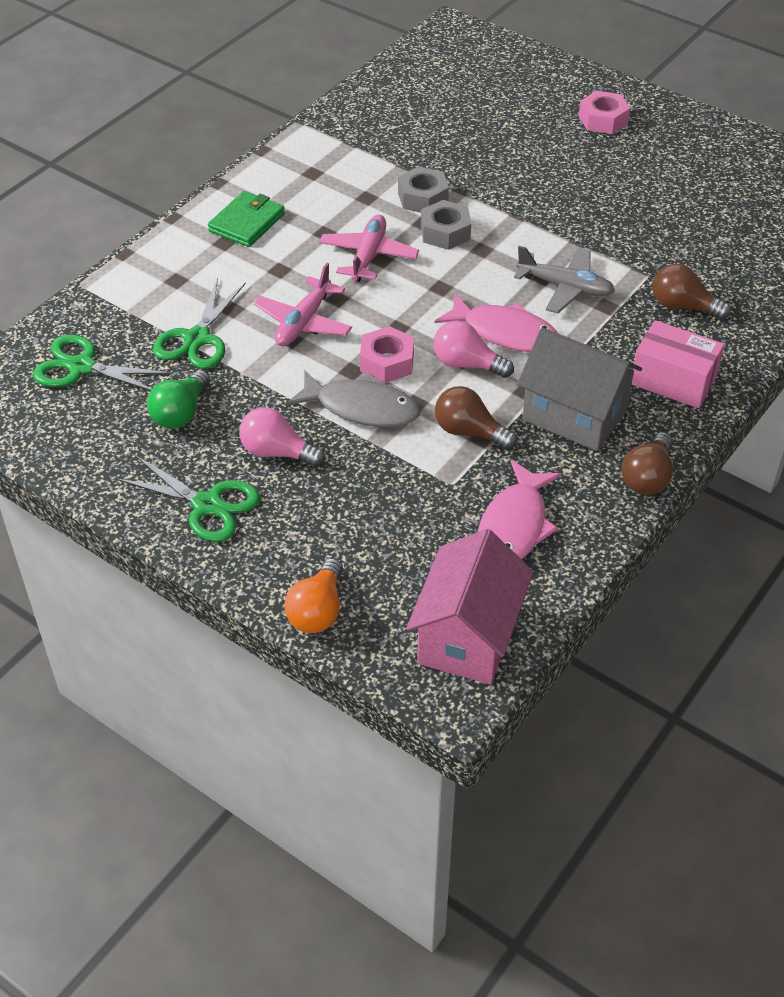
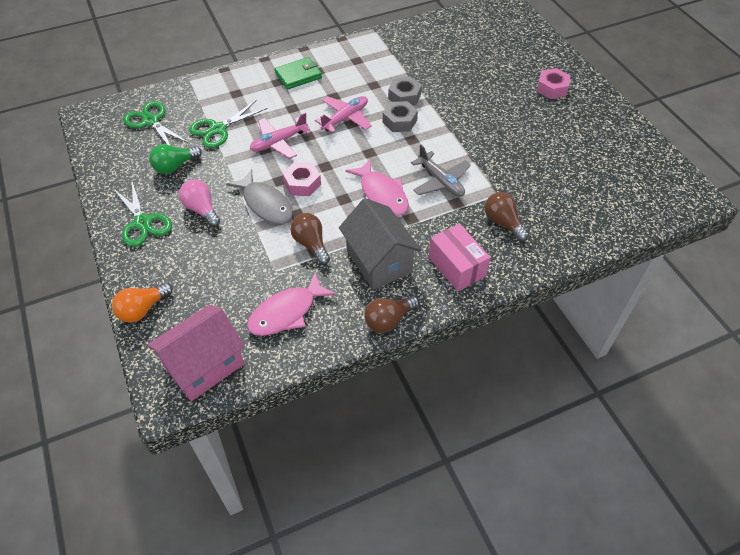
camera: 30 degrees right, 5 degrees up
pink light bulb [433,320,514,378] -> none

